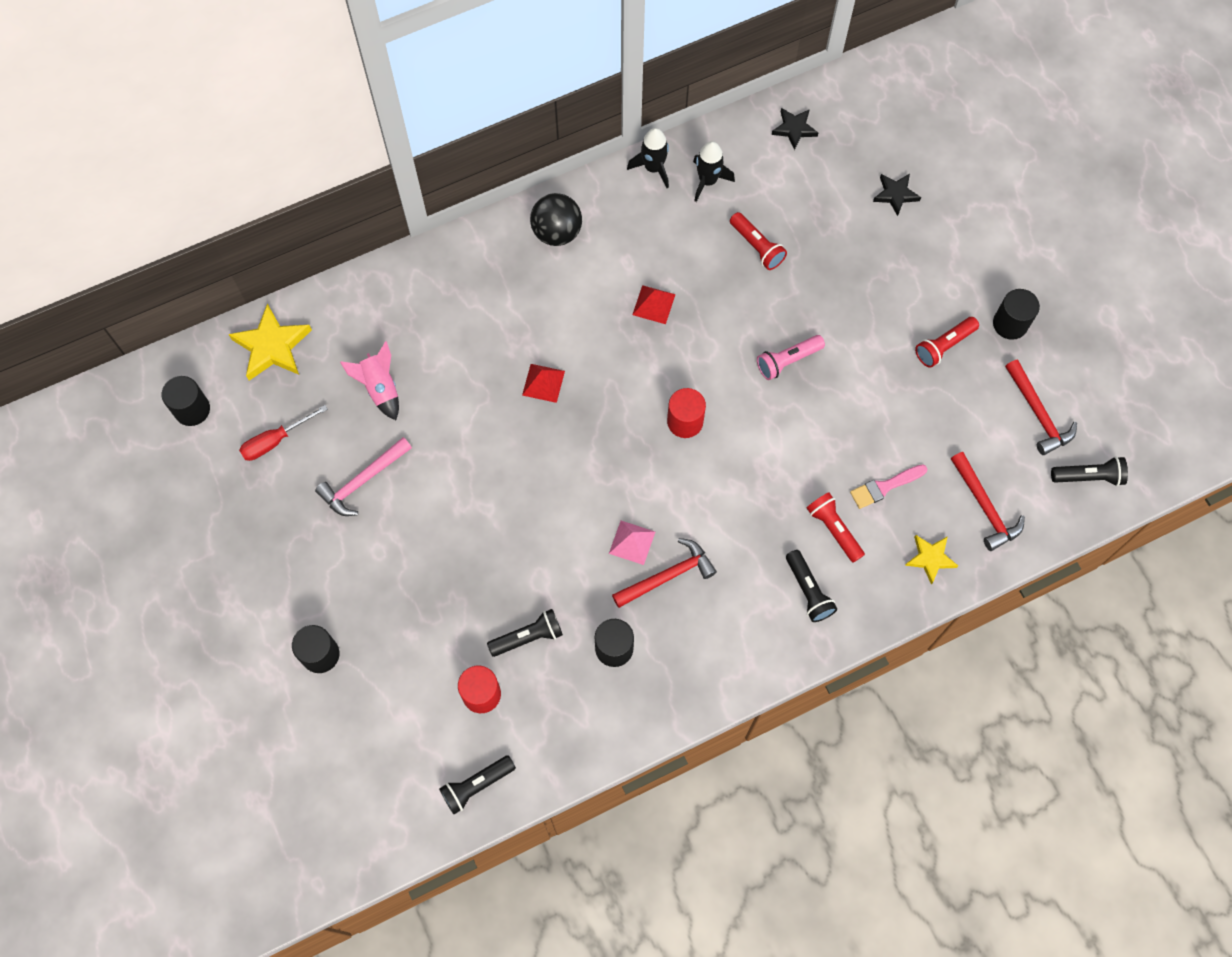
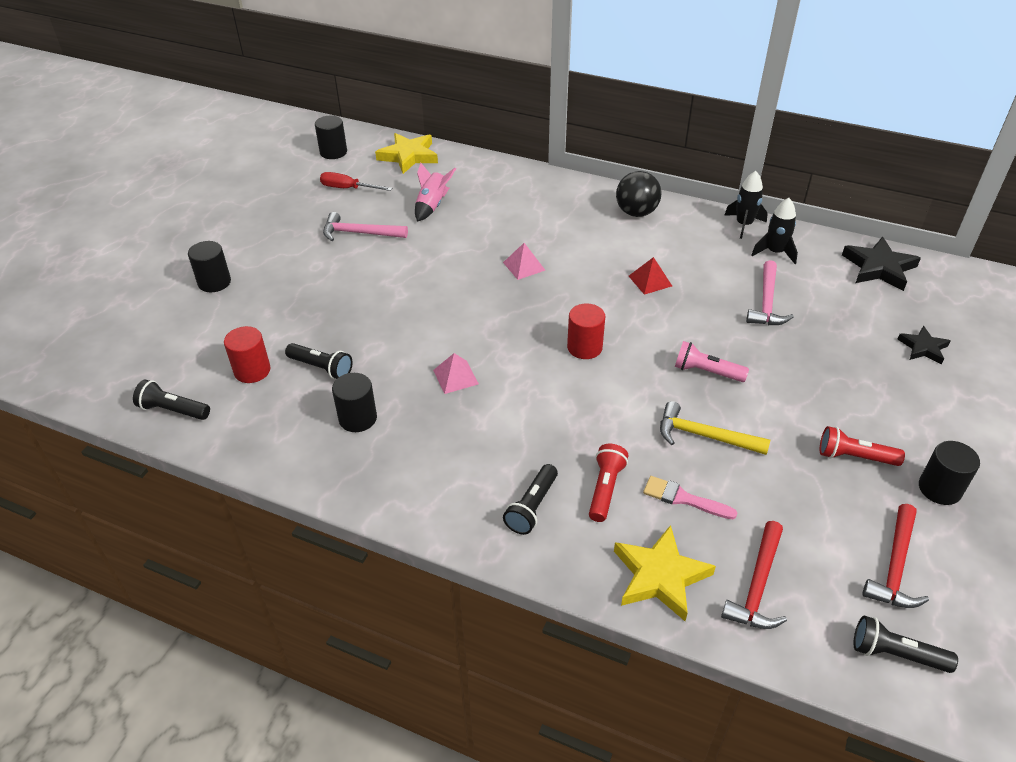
camera: 50 degrees right, 25 degrees down
red pyramid [522,364,565,403] -> pink pyramid [503,243,545,280]
red hammer [612,538,717,608] -> none
red flashlight [730,212,787,270] -> pink hammer [746,260,794,325]
black star [772,108,818,150] -> black star [842,237,921,291], size x1.65
yellow star [905,535,958,585] -> yellow star [614,525,716,621], size x1.65
black flashlight [1051,456,1128,486] -> black flashlight turned 150 degrees clockwise [854,616,958,673]
none -> yellow hammer [660,401,770,455]

